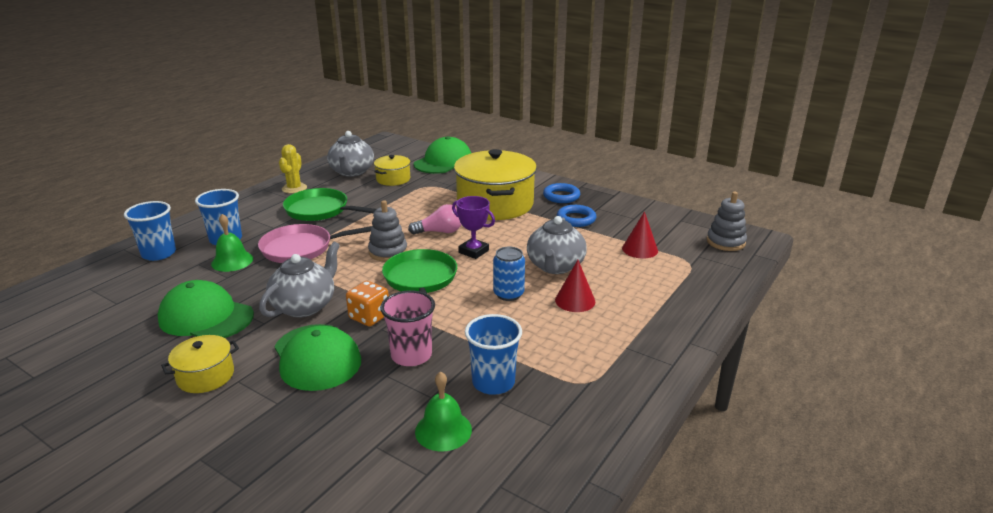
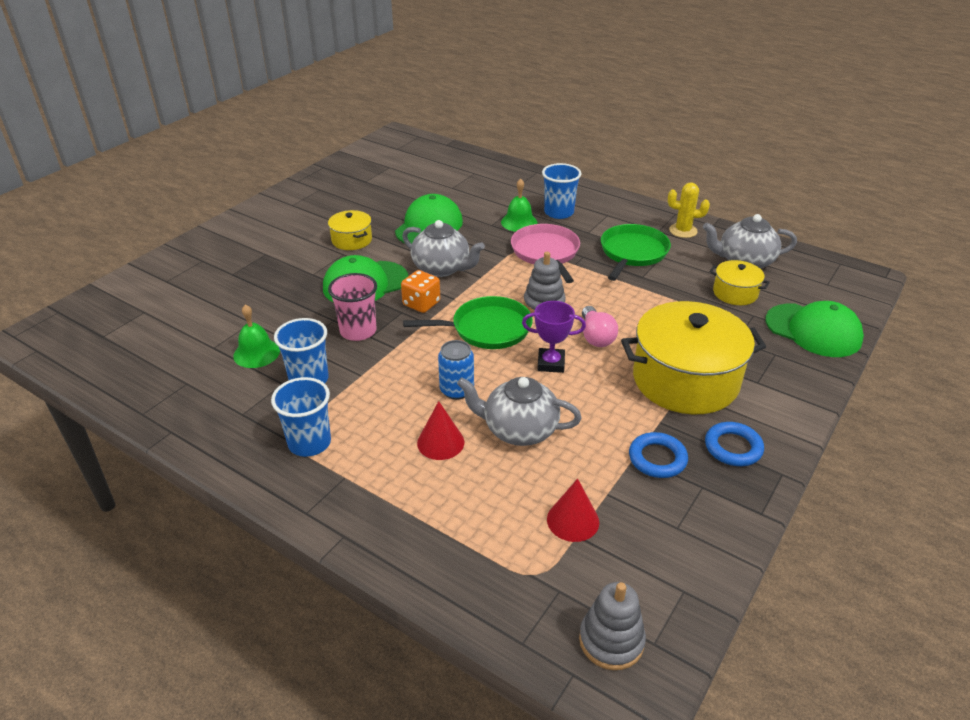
camera: 90 degrees right, 10 degrees up
blue cup [124,201,176,261] -> blue cup moved to [271,377,331,457]
purple trophy [452,196,495,259] -> purple trophy turned 60 degrees clockwise [522,301,586,373]

